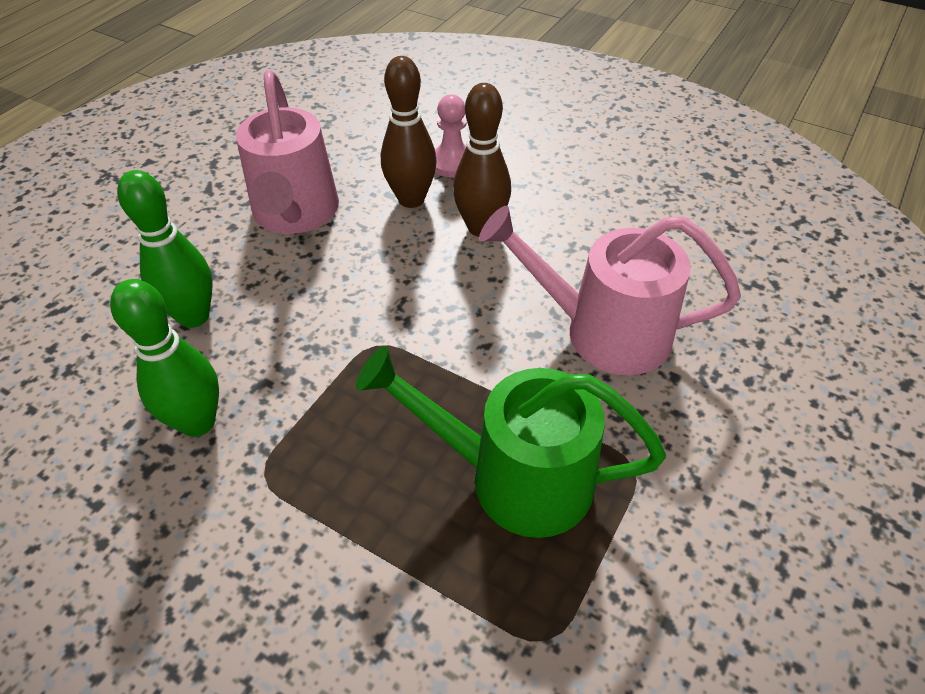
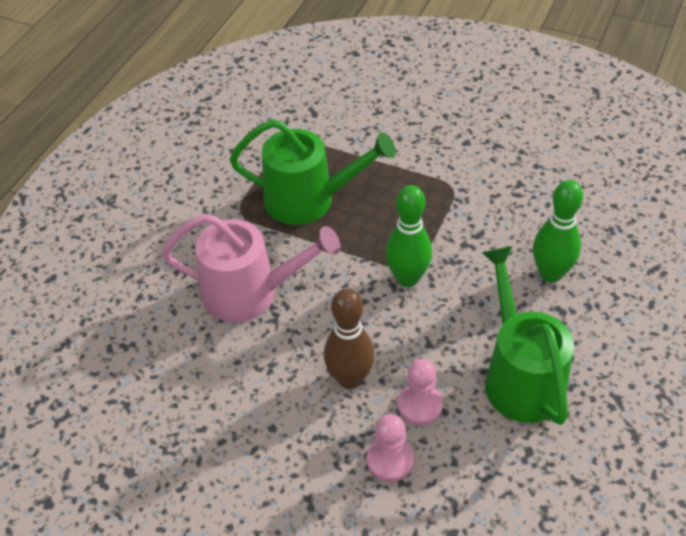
camera: 175 degrees right, 0 degrees up
green bowling pin [110,279,219,437] -> green bowling pin moved to [385,185,432,287]
pink watering can [236,70,339,234] -> green watering can [482,246,574,425]
brown bowling pin [381,56,437,208] -> pink pawn [398,359,443,425]

